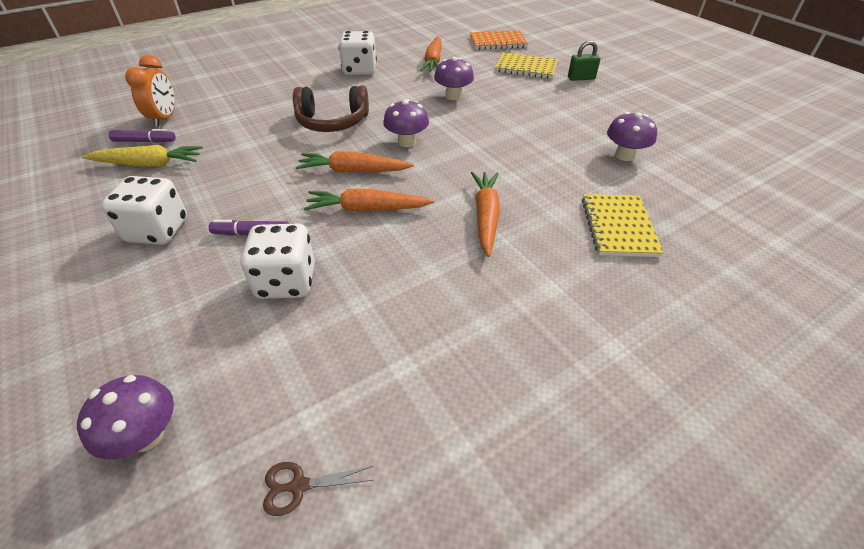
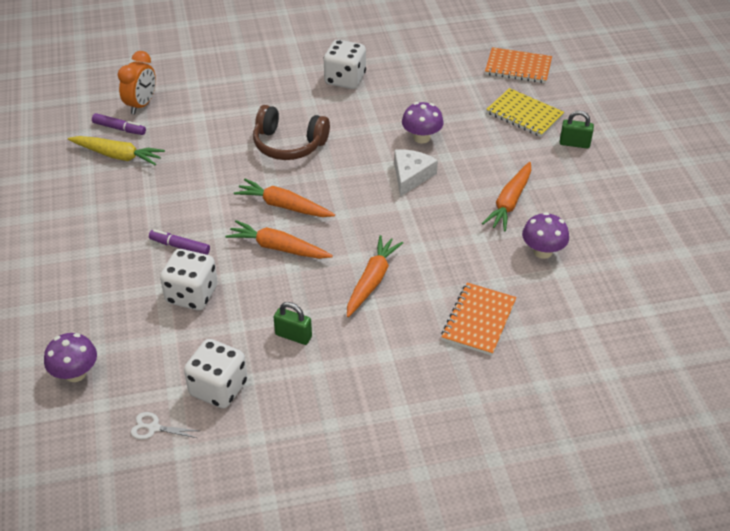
camera: 20 degrees right, 0 degrees up
white dice [101,176,187,245] -> white dice moved to [184,339,248,408]
brown scissors [263,462,373,516] -> white scissors [131,412,199,439]
purple mushroom [383,99,429,147] -> none
orange carrot [420,36,442,72] -> orange carrot moved to [482,162,531,231]
yellow notebook [582,194,664,257] -> orange notebook [441,283,517,356]
none -> green padlock [274,302,312,345]
none -> white cheese [394,149,438,197]

